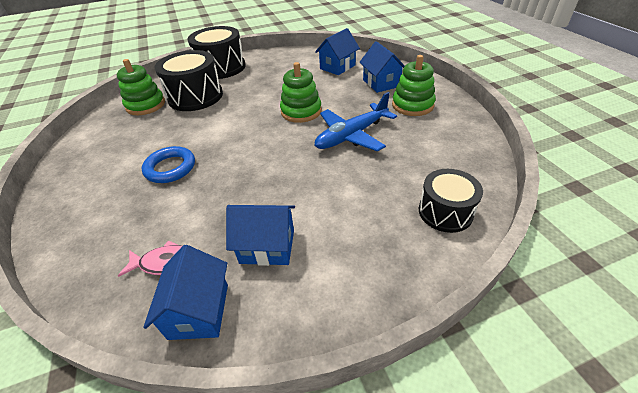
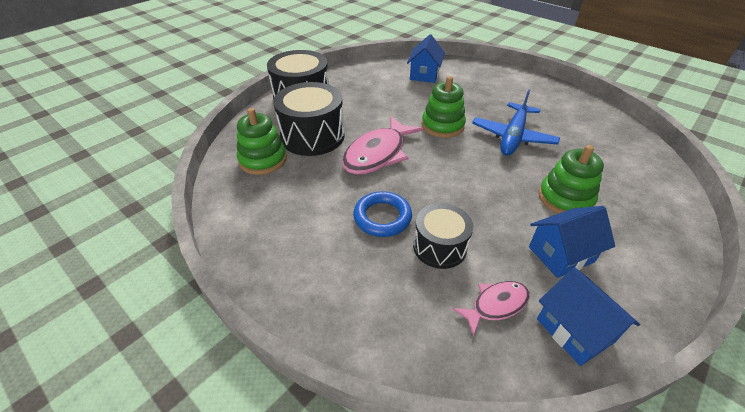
camera: 30 degrees left, 0 degrees up
blue house [359,41,405,93] -> none
green stacking toy [392,55,436,116] -> green stacking toy moved to [539,145,604,214]
black drum [419,169,483,233] -> black drum moved to [413,203,473,269]
none -> pink fish [342,116,423,175]

